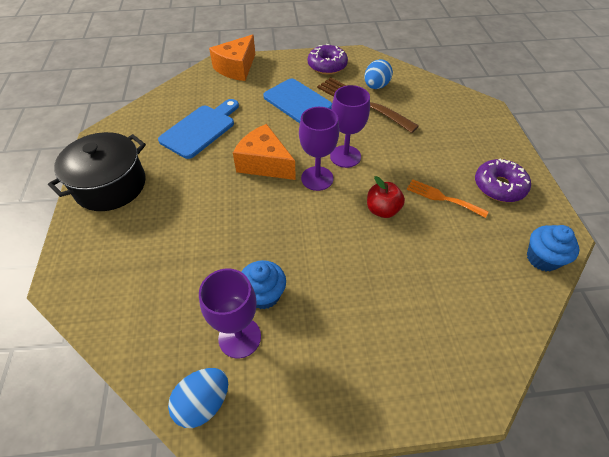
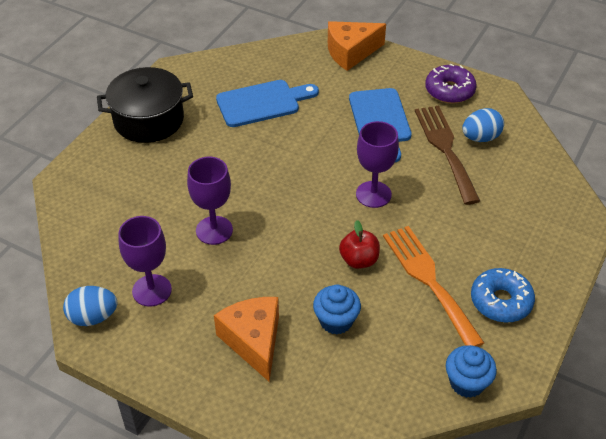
camera: 35 degrees right, 5 degrees down
orange cheese [233,124,296,180] -> orange cheese moved to [214,297,279,382]
blue cupcake [241,260,286,310] -> blue cupcake moved to [313,285,361,335]
purple goblet [299,107,339,191] -> purple goblet moved to [187,157,233,245]
orange fork [407,179,489,218] -> orange fork [383,226,484,347], size x1.72
purple donut [475,158,531,202] -> blue donut [471,268,535,322]

